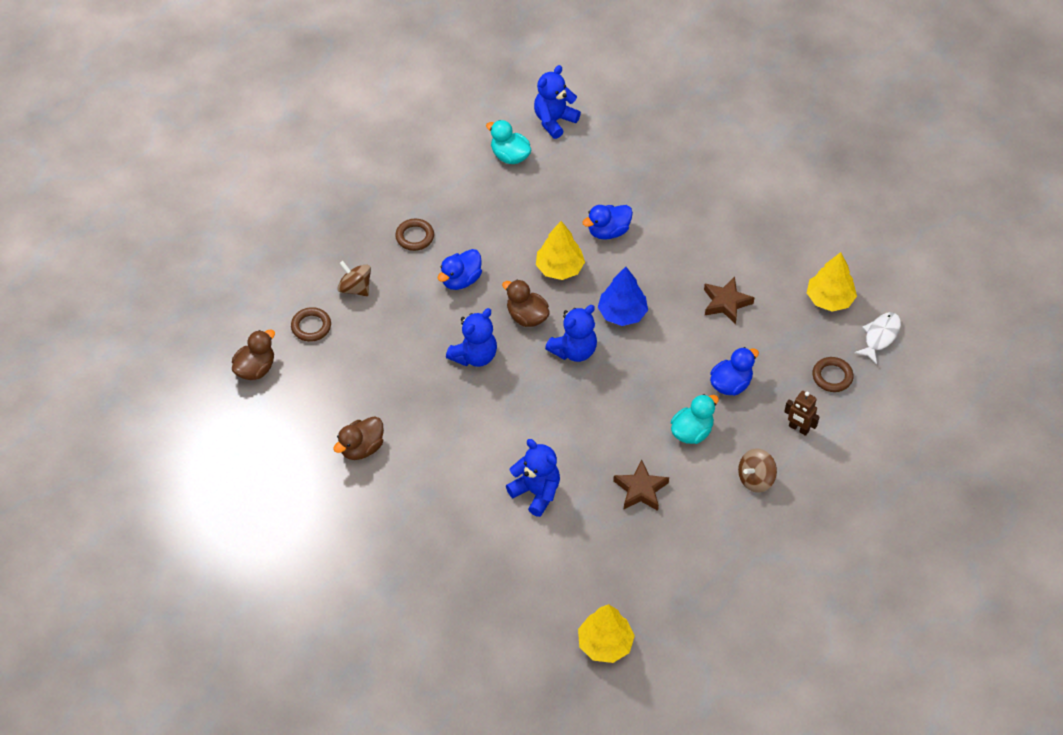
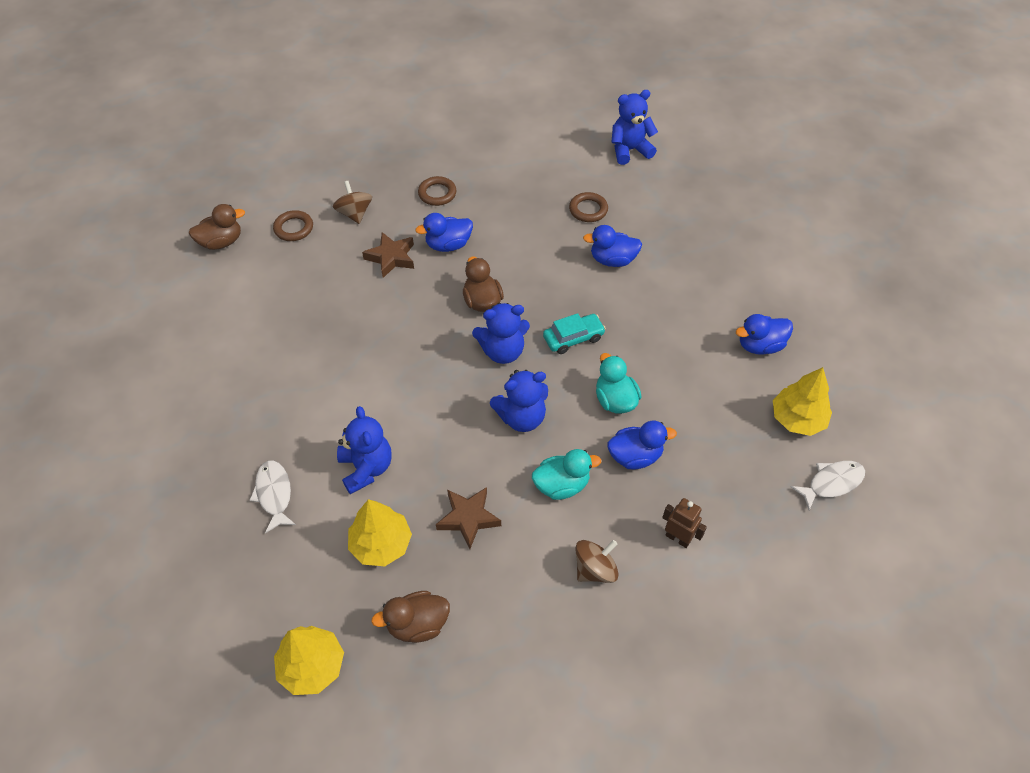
camera: 30 degrees right, 0 degrees up
brown duck [333,416,384,460] -> brown duck moved to [371,591,450,643]
blue teddy bear [446,308,497,367] -> blue teddy bear moved to [490,370,548,432]
turquoise duck [486,120,531,164] -> turquoise duck moved to [596,353,642,414]
yellow tree [536,221,585,280] -> yellow tree moved to [348,499,412,566]
blue tree [598,267,648,326] -> turquoise car [543,313,606,354]
brown star [704,277,754,324] -> brown star moved to [362,232,414,278]
brown spinning top [738,449,777,493] -> brown spinning top turned 150 degrees clockwise [575,540,619,583]
brown robot [784,391,820,436] -> brown robot turned 150 degrees clockwise [662,498,707,548]
brown ring [812,357,854,392] -> brown ring moved to [569,192,608,222]
none -> white fish [249,460,296,533]
none -> blue duck [736,314,793,354]

